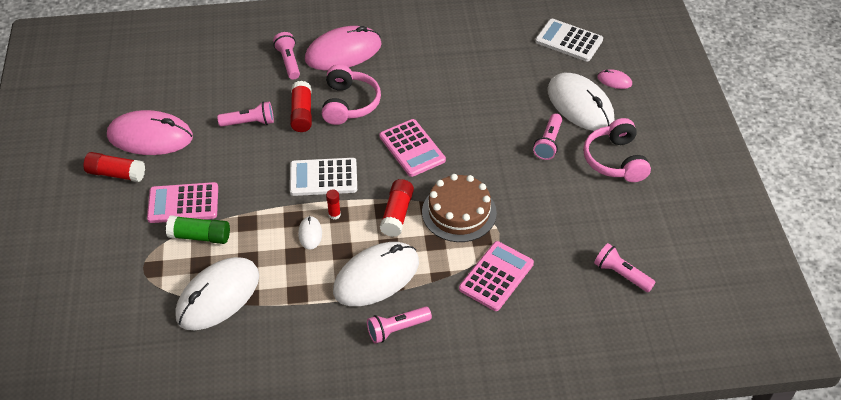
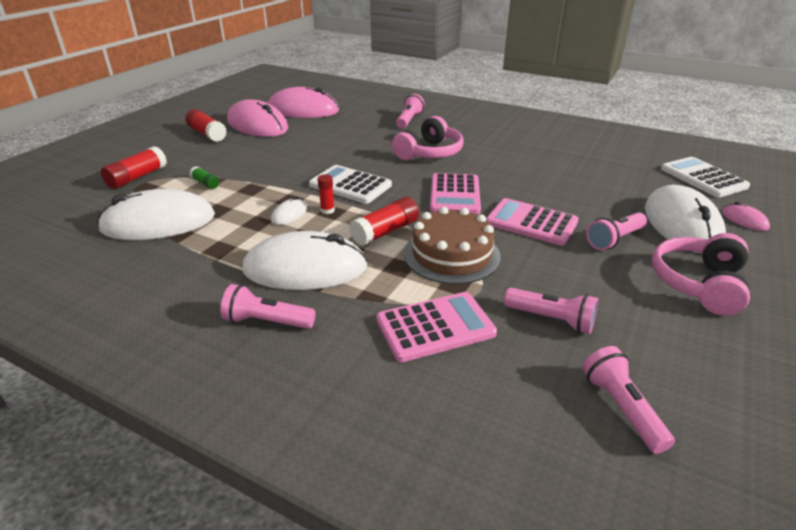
camera: 35 degrees right, 15 degrees down
pink calculator [147,182,218,223] -> pink calculator moved to [486,198,579,246]
green glue stick [166,215,230,244] -> green glue stick [189,166,219,189], size x0.56
pink flashlight [217,101,274,127] -> pink flashlight moved to [504,288,598,334]
red glue stick [290,81,312,132] -> red glue stick moved to [101,146,167,189]
pink mouse [305,26,382,70] -> pink mouse moved to [268,87,339,118]

